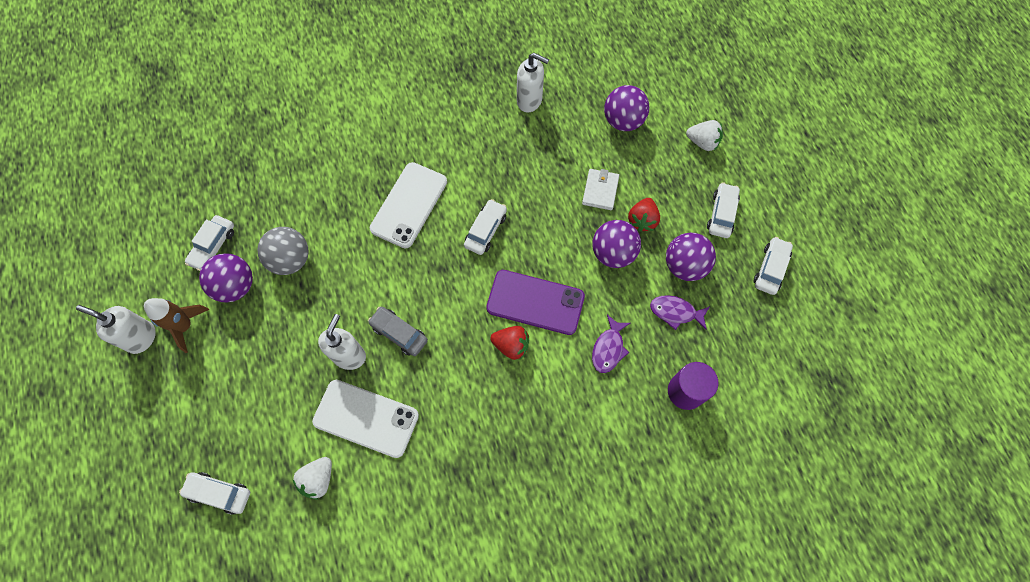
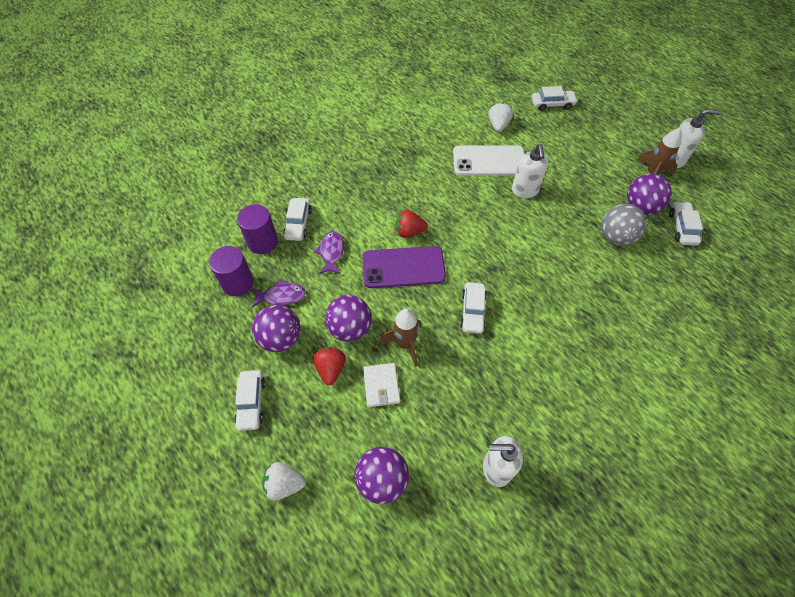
camera: 160 degrees right, 10 degrees down
grey car [368,307,428,356] -> none
white phone [370,162,447,248] -> none
white car [754,237,793,295] -> white car moved to [283,198,312,241]
none -> purple cylinder [209,246,254,297]
none -> brown rocket [379,309,421,367]

